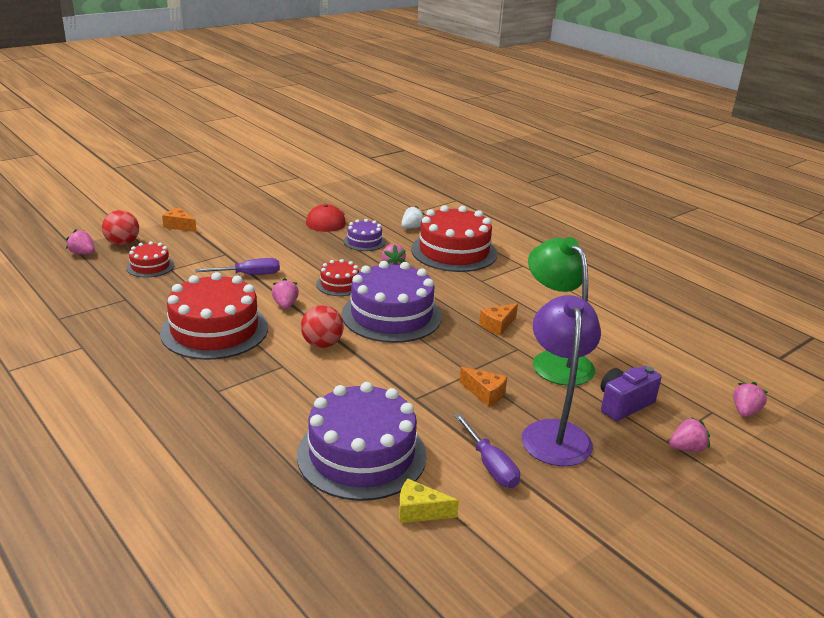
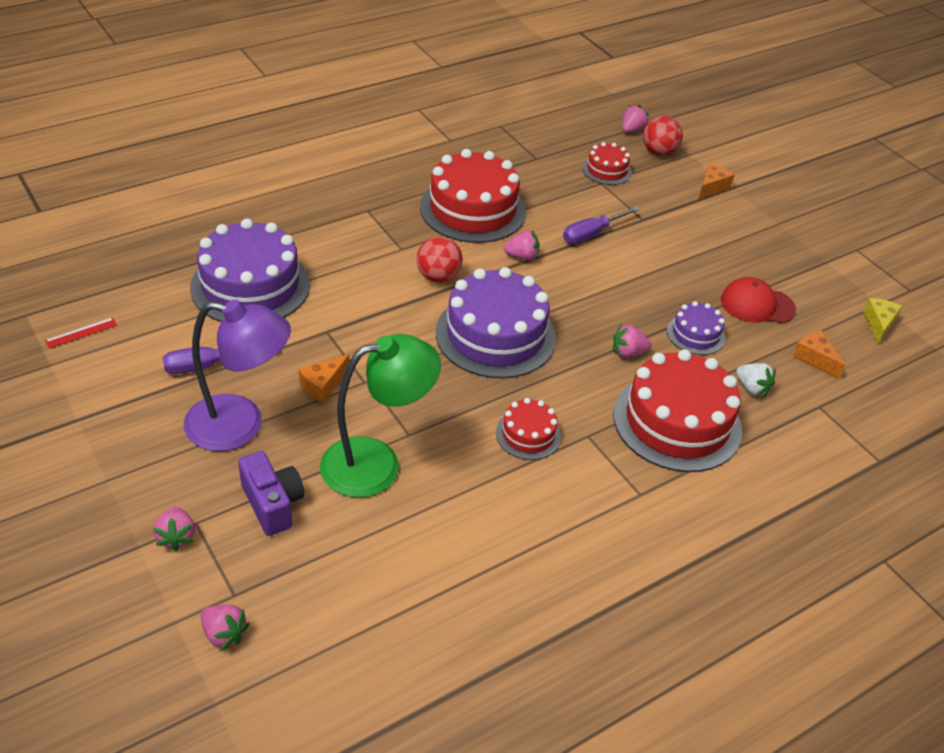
camera: 95 degrees right, 15 degrees up
purple screwdriver [195,258,280,275] -> purple screwdriver turned 60 degrees clockwise [563,206,640,244]
red cake [316,259,359,296] -> red cake moved to [496,398,561,460]
yellow cheese [399,479,459,523] -> yellow cheese moved to [863,298,902,344]
orange cheese [479,303,518,336] -> orange cheese moved to [792,330,845,378]
none -> red ruler [45,318,117,348]

